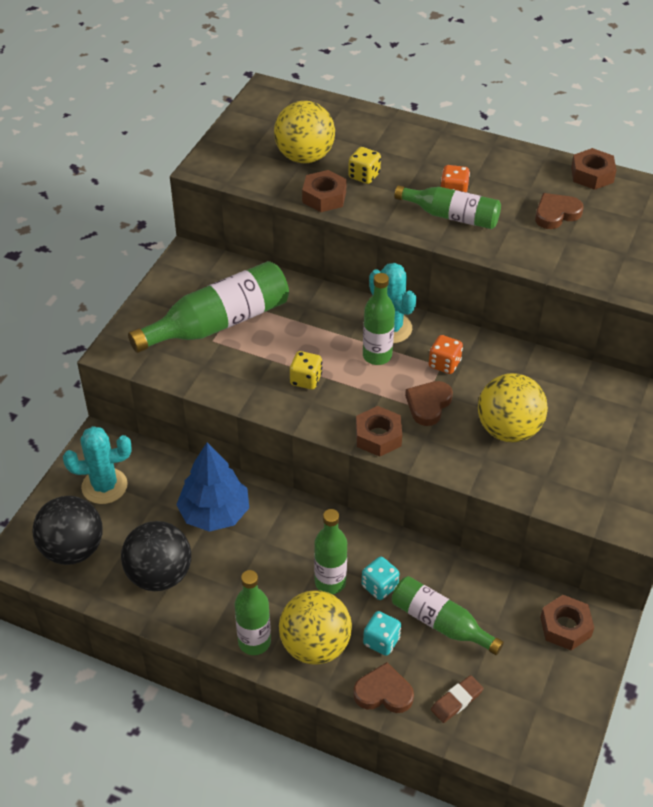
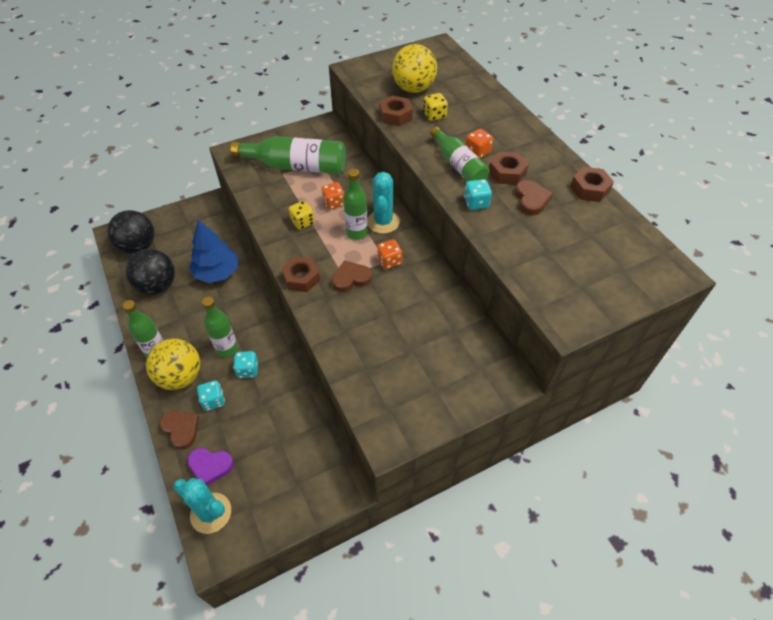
camera: 40 degrees right, 5 degrees up
turquoise cactus [63,426,132,504] -> turquoise cactus moved to [173,478,231,534]
green bottle [392,576,504,655] -> none
brown eraser [431,675,484,723] -> purple heart [187,448,234,486]
yellow ball [478,373,548,442] -> none
brown heart [535,193,584,229] -> brown heart turned 75 degrees clockwise [515,180,553,216]
brown nut [540,595,594,651] -> brown nut moved to [489,152,529,185]
none -> orange dice [321,182,344,210]
none -> turquoise dice [464,179,492,210]

